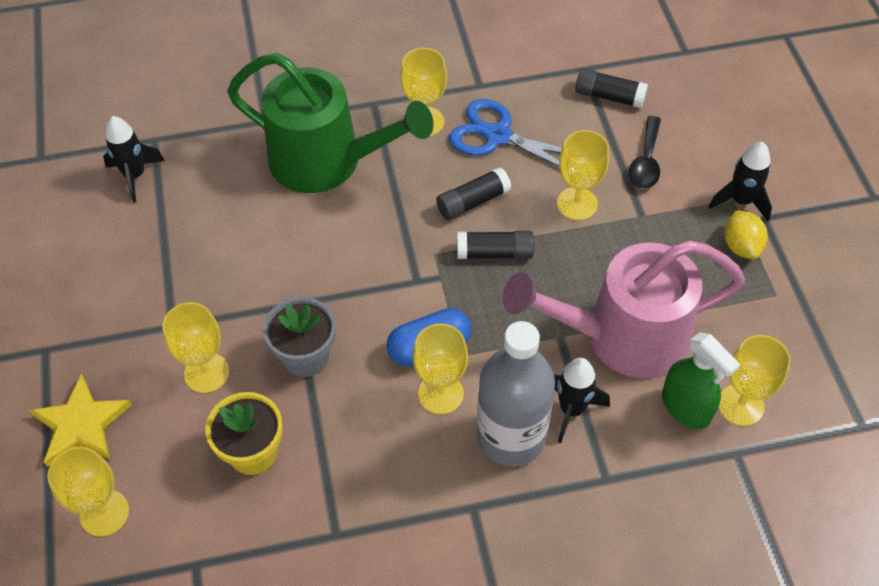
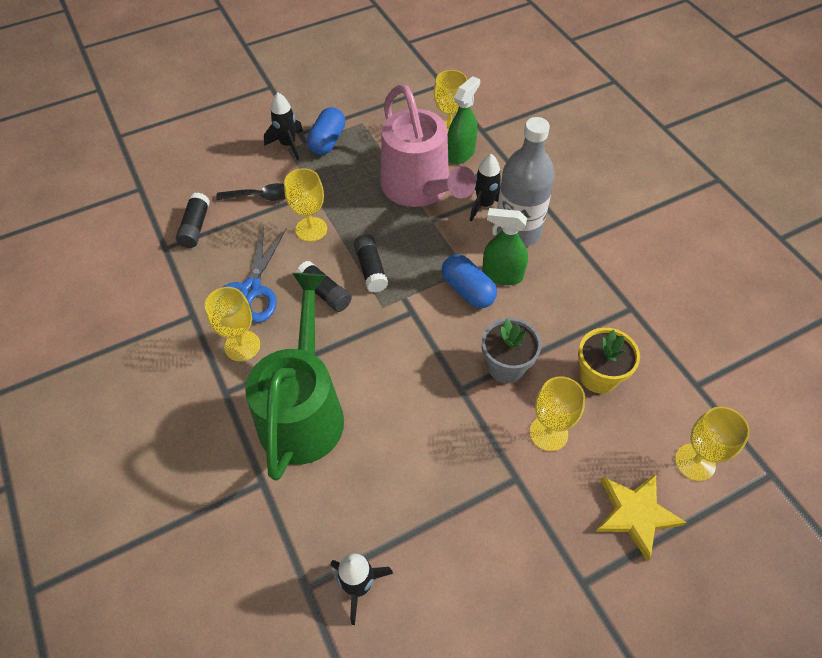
camera: 105 degrees left, 0 degrees up
yellow goblet [413,323,468,414] -> green spray bottle [482,208,528,285]
yellow lemon [724,210,768,259] -> blue capsule [307,107,345,155]

